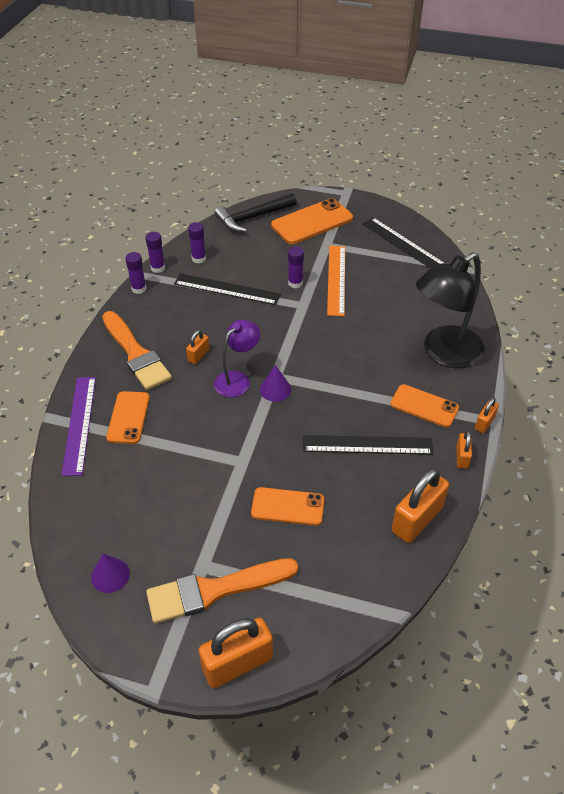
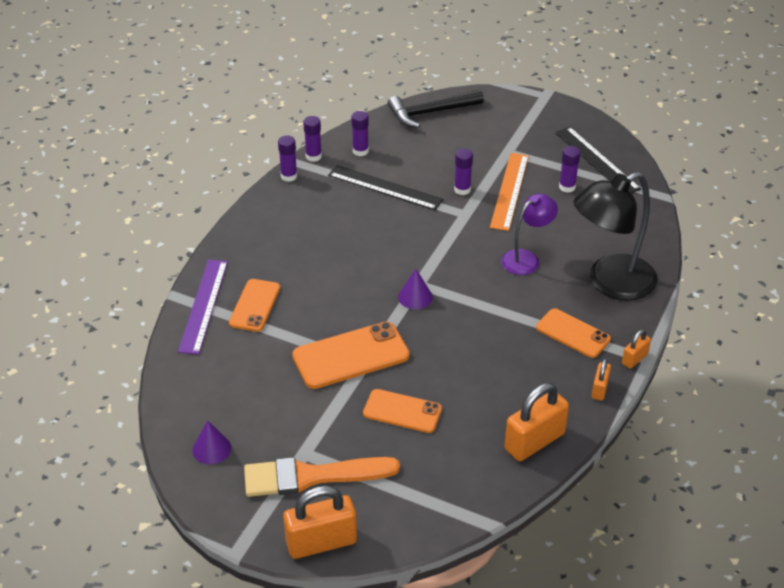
camera: 10 degrees right, 5 degrees down
orange brush [102,311,172,390] -> none
orange padlock [186,330,209,364] -> none
purple lamp [214,320,260,397] -> purple lamp moved to [501,193,558,275]
orange phone [271,198,353,244] -> orange phone moved to [292,322,410,389]
black ruler [303,435,433,455] -> none
none -> purple glue stick [559,146,580,192]

